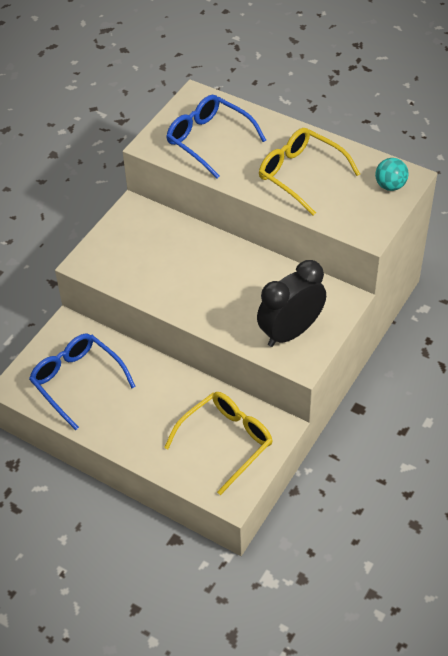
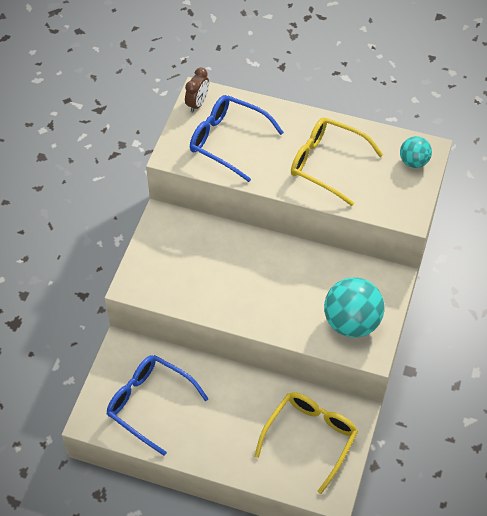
camera: 15 degrees left, 5 degrees up
black clock [257,260,326,347] -> turquoise ball [324,277,385,338]
none -> brown clock [185,68,209,112]

